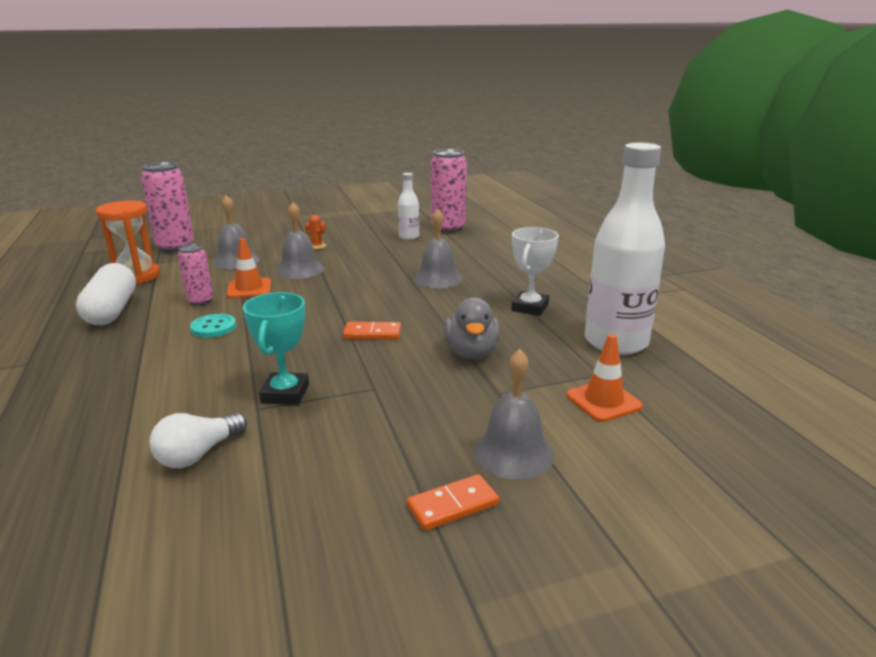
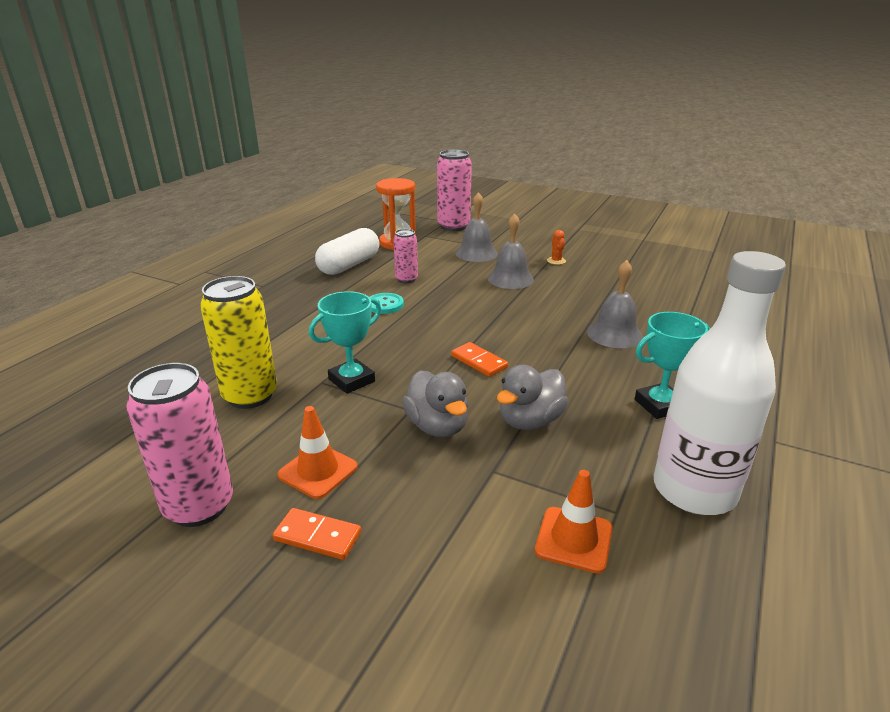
camera: 45 degrees right, 5 degrees up
white light bulb [149,413,247,468] -> yellow can [200,276,277,409]
orange traffic cone [227,238,271,298] -> orange traffic cone moved to [277,406,358,499]
white bottle [398,173,420,240] -> none
pink can [431,149,467,233] -> pink can moved to [126,363,233,527]
grey bell [473,349,554,480] -> none
white trophy [512,227,559,316] -> turquoise trophy [635,312,710,419]
none -> grey duck [402,370,468,438]

